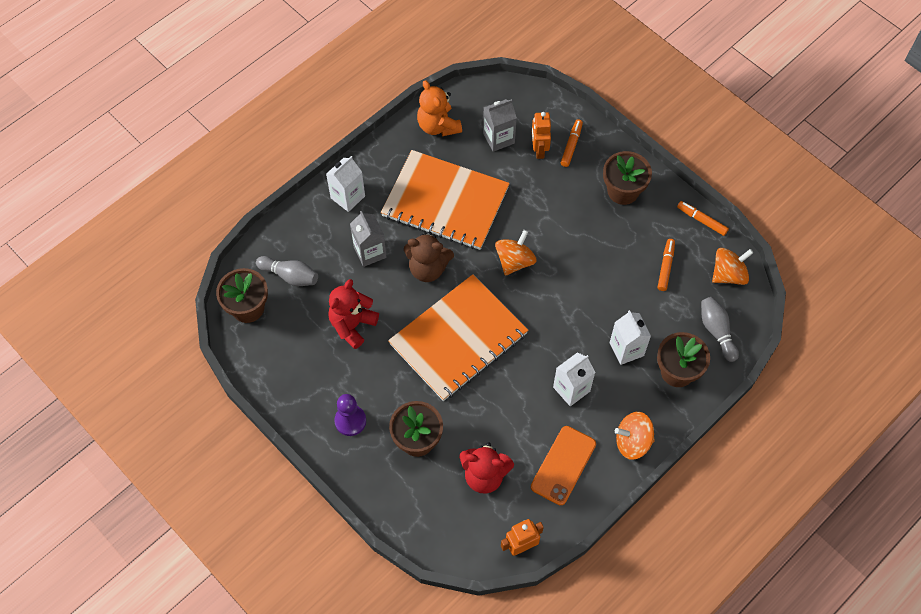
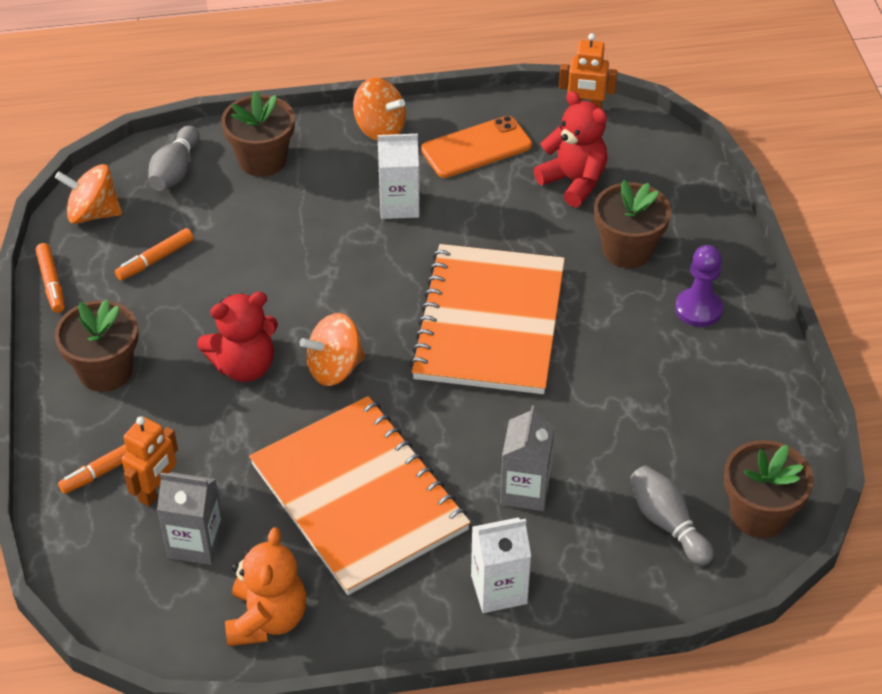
camera: 145 degrees left, 15 degrees down
red teddy bear [328,279,379,349] -> red teddy bear moved to [197,292,278,382]
orange notebook [388,274,528,401] -> orange notebook turned 75 degrees counterclockwise [409,244,565,394]
brown teddy bear [404,232,454,282] -> none
white carton [610,310,651,365] -> none

